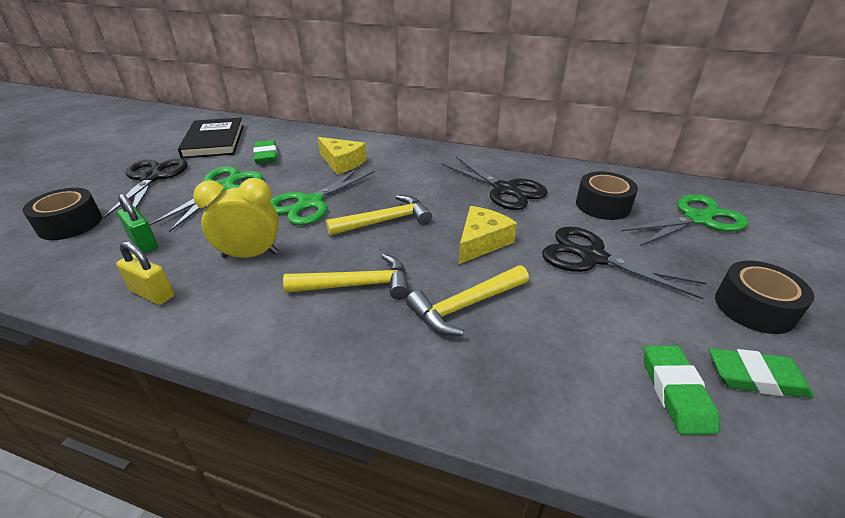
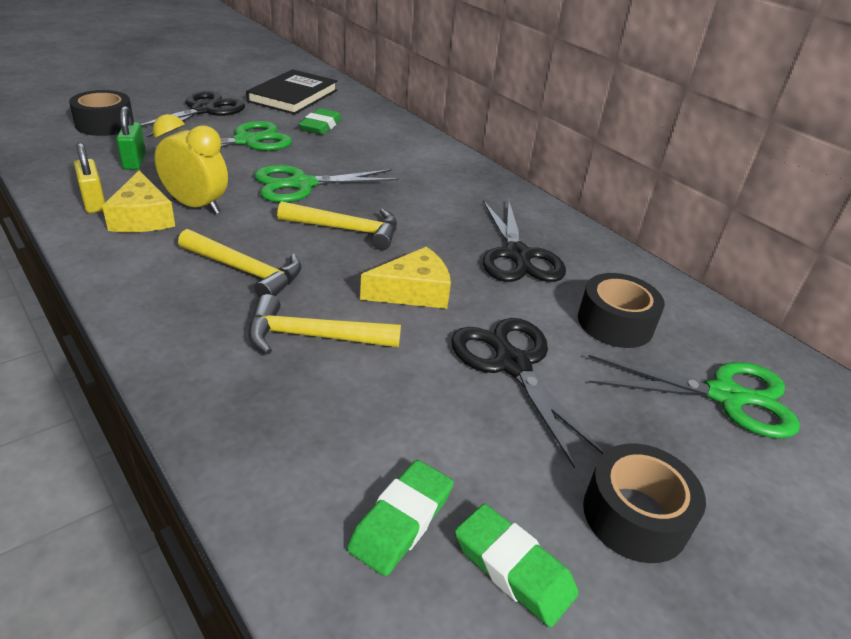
camera: 30 degrees right, 0 degrees up
yellow cheese [318,137,367,174] -> yellow cheese moved to [102,171,175,232]

